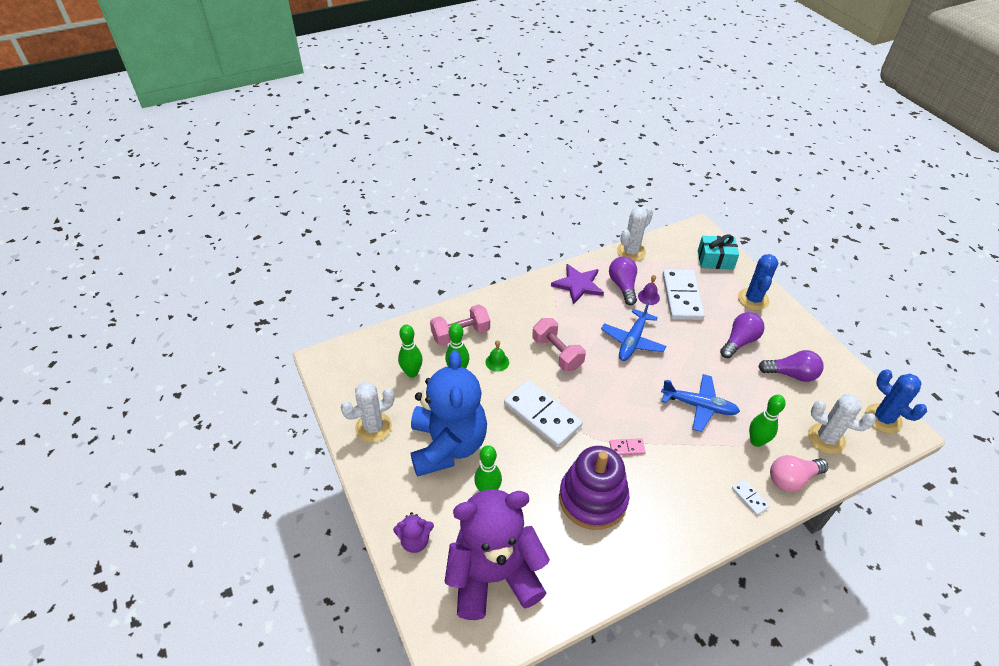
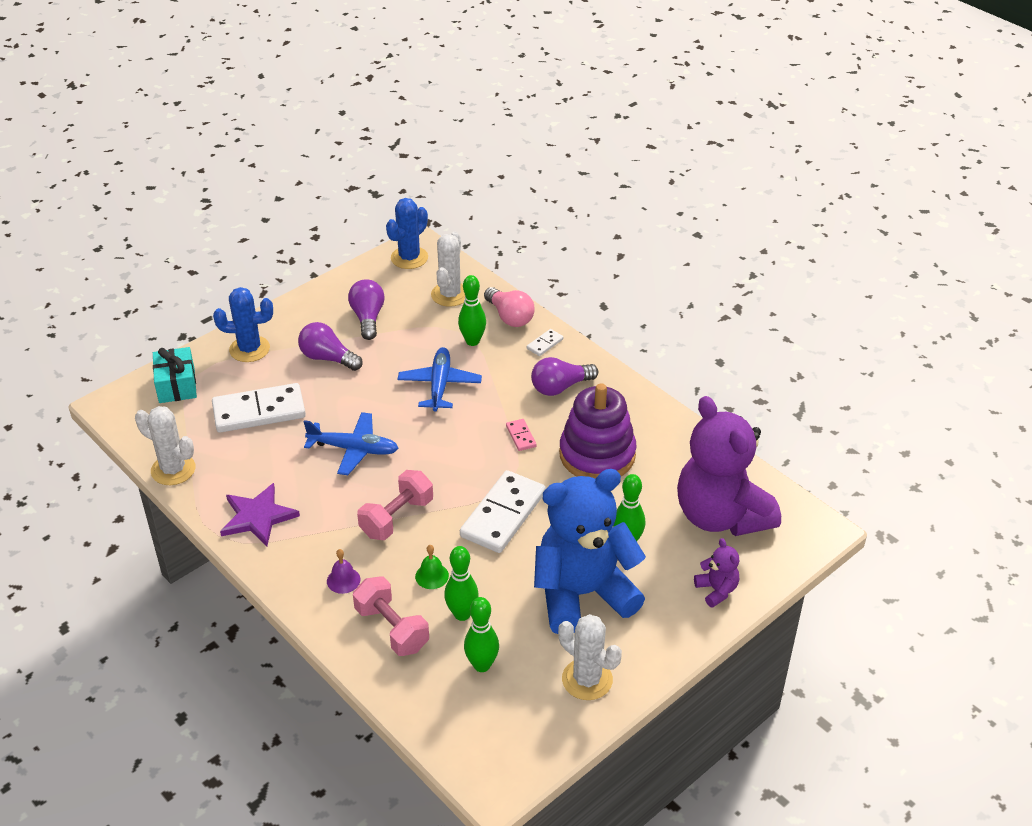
camera: 105 degrees left, 5 degrees down
purple light bulb [609,257,637,305] -> purple light bulb moved to [531,357,598,396]
purple bell [638,275,660,305] -> purple bell moved to [327,549,361,594]

